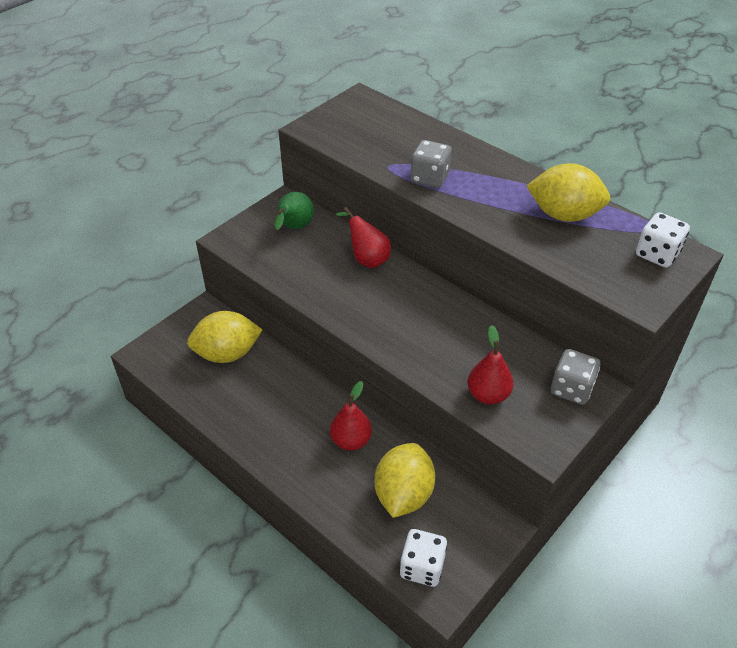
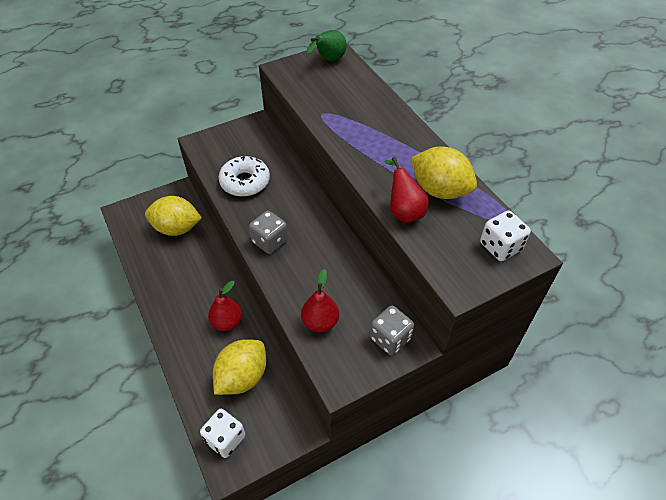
camera: 20 degrees right, 5 degrees up
green pear [274,192,314,230] -> green pear moved to [307,30,347,61]
red pear [335,207,391,268] -> red pear moved to [385,157,429,223]
grey dice [410,140,452,188] -> grey dice moved to [249,211,288,254]
none -> white donut [218,156,270,197]

